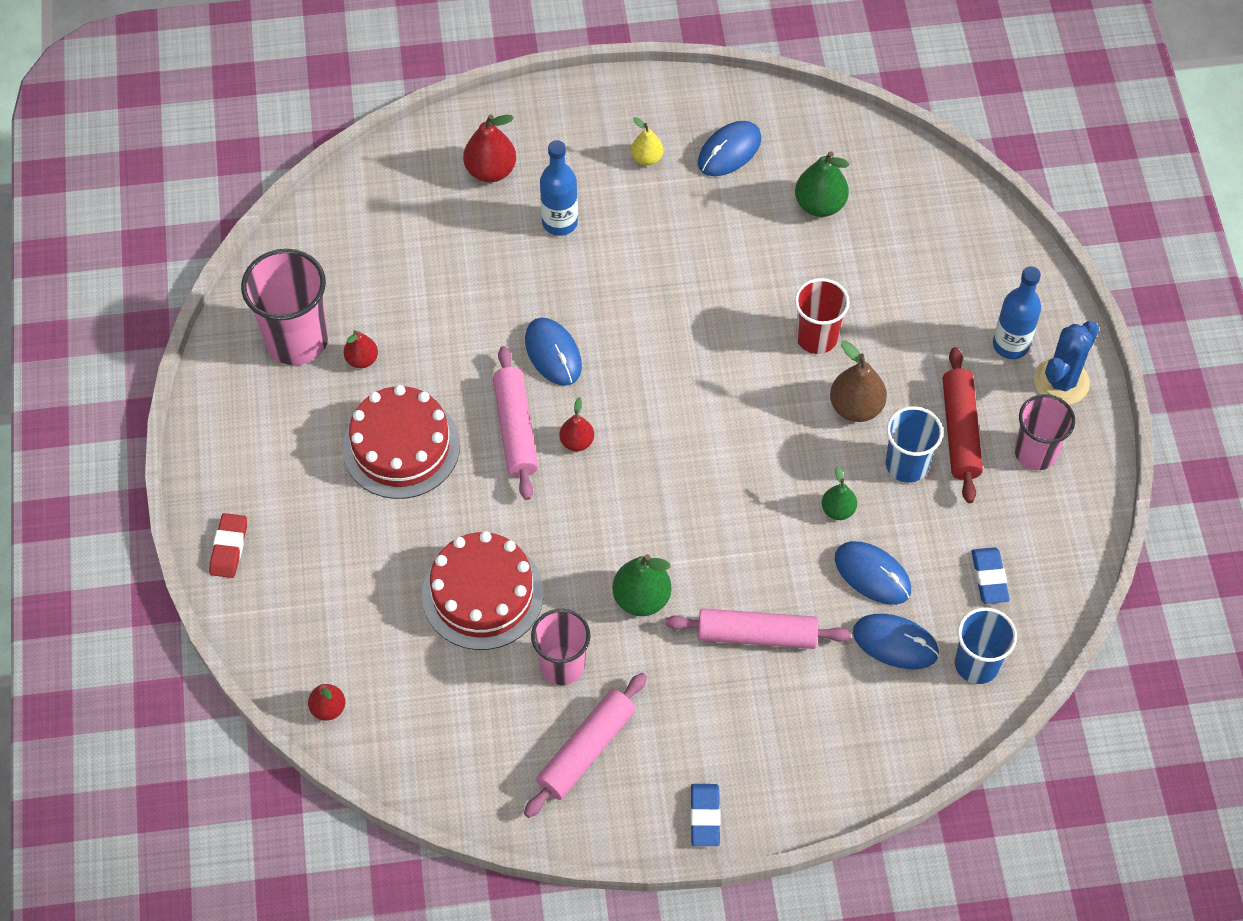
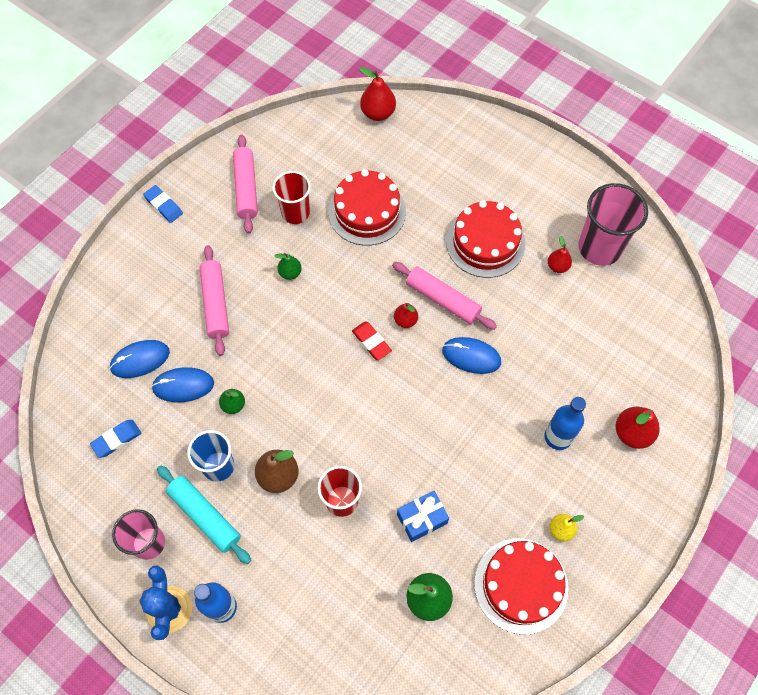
camera: 135 degrees right, 5 degrees up
red eraser [209,513,247,578] -> red eraser moved to [352,321,392,360]
red pear [308,684,345,721] -> red pear [359,67,396,121], size x1.62
pink cup [531,609,590,685] -> red cup [273,171,311,224]
green pear [612,554,671,616] -> green pear [274,253,302,280], size x0.62
pink rolling pin [665,608,851,649] -> pink rolling pin turned 60 degrees counterclockwise [199,245,229,356]
blue mouse [698,121,761,176] -> red cake [474,538,568,634]
red rolling pin [943,347,983,503] -> turquoise rolling pin [157,465,251,564]
blue cup [955,607,1017,684] -> none
blue eraser [972,547,1010,604] -> blue eraser turned 75 degrees counterclockwise [90,420,141,458]
none -> blue gift [397,491,449,542]

